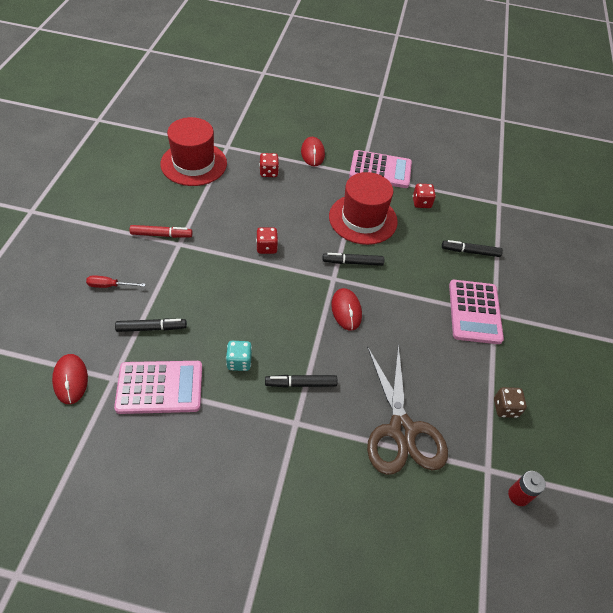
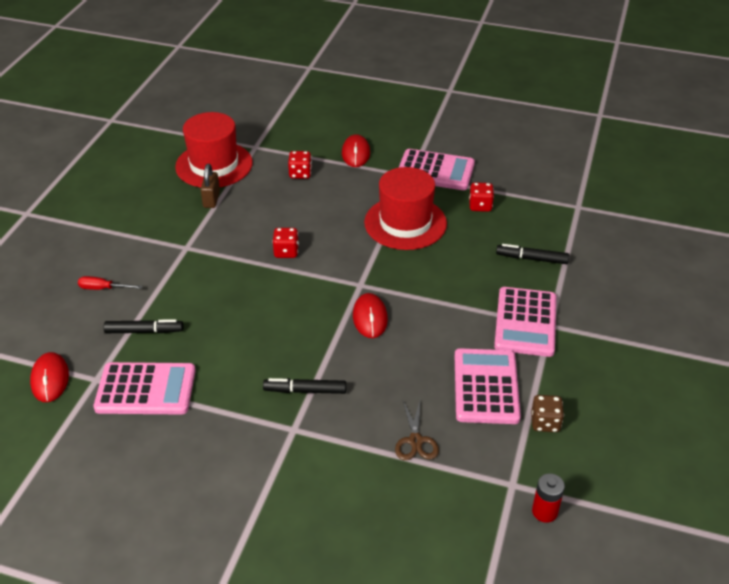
camera: 10 degrees right, 10 degrees down
red marker [129,225,193,238] -> none
turquoise dice [226,341,252,371] -> none
black marker [322,253,384,266] -> none
brown scissors [367,343,448,475] -> brown scissors [395,401,439,460], size x0.47
none -> brown padlock [200,164,220,208]
none -> pink calculator [455,348,521,424]

